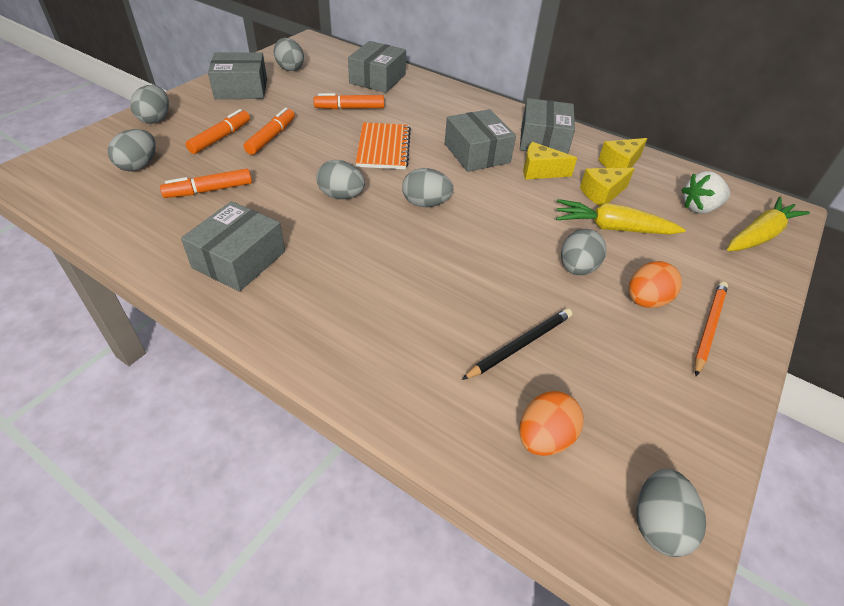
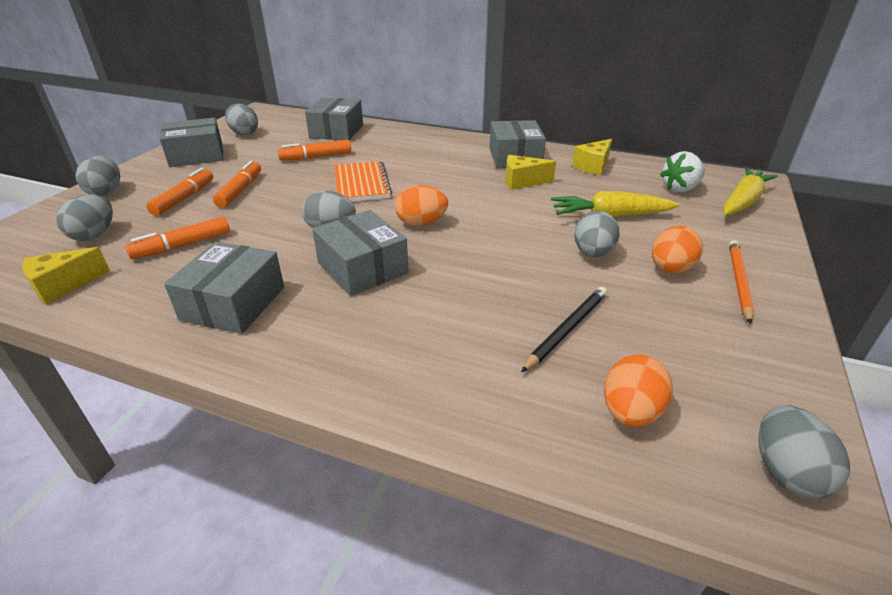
camera: 10 degrees left, 10 degrees down
grey egg [402,168,453,207] -> orange egg [395,185,448,226]
grey box [445,109,516,172] -> grey box moved to [312,210,409,296]
yellow cheese [580,168,635,206] -> yellow cheese moved to [22,247,110,305]

